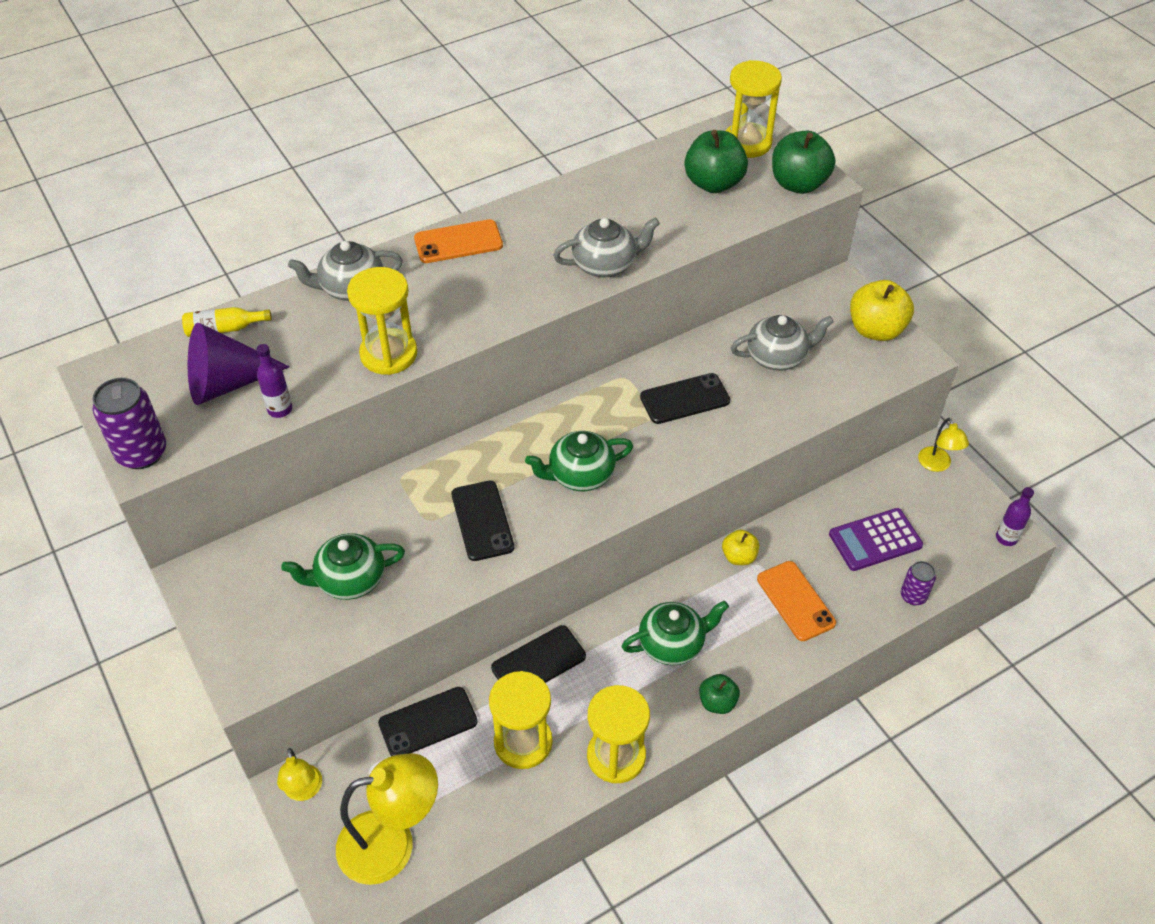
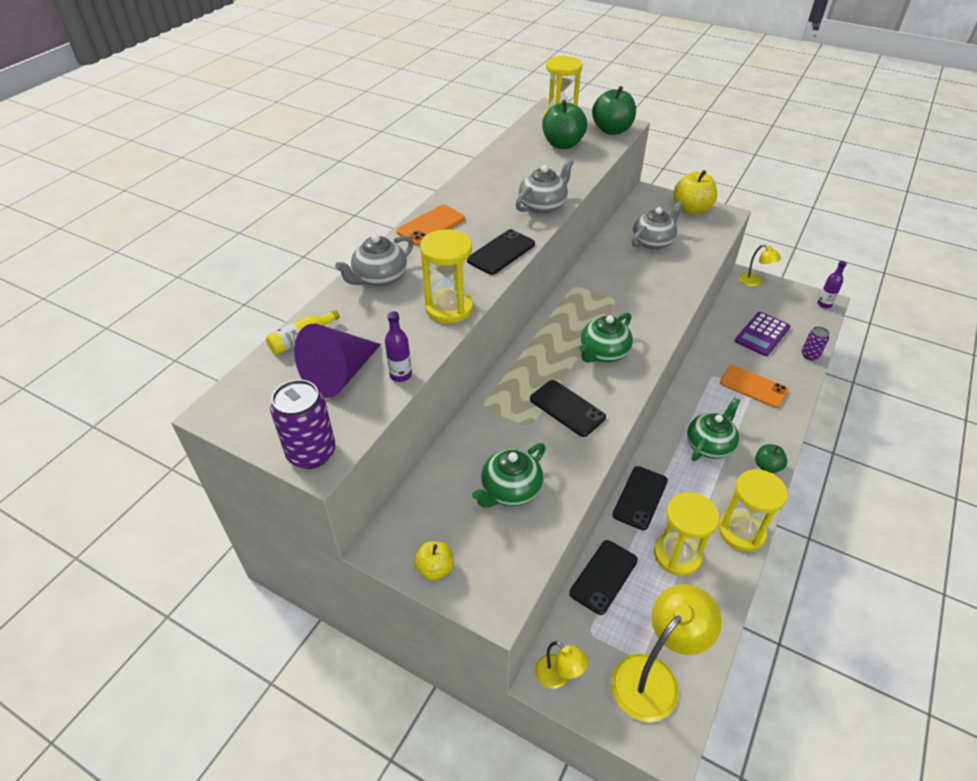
camera: 30 degrees left, 5 degrees down
black phone [640,373,730,424] -> black phone moved to [467,229,535,275]
yellow apple [722,529,759,565] -> yellow apple moved to [414,541,454,581]

